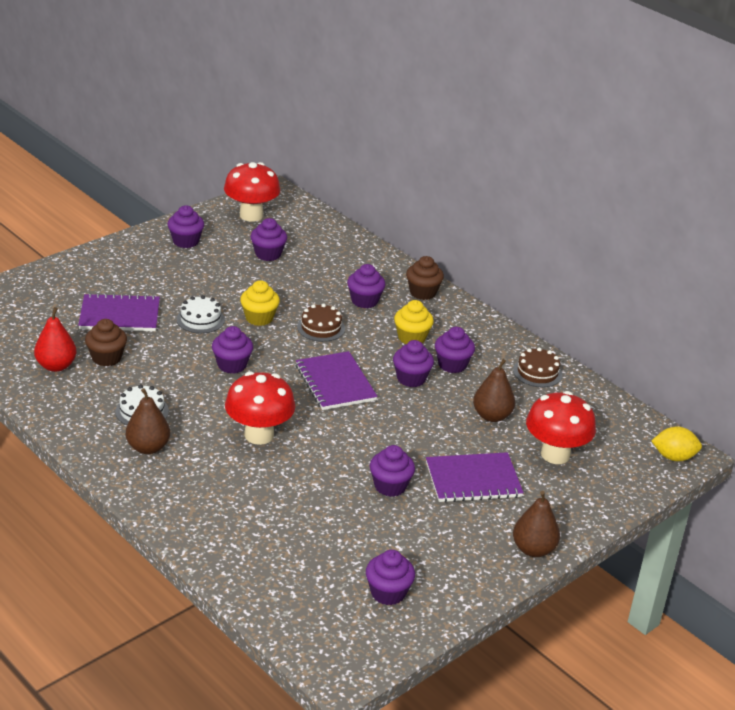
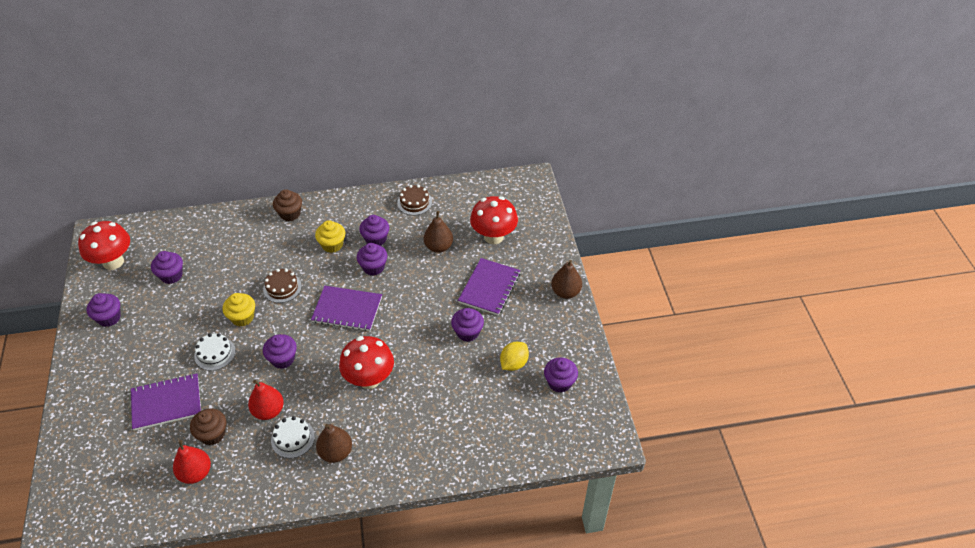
camera: 55 degrees left, 15 degrees up
purple notebook [78,293,160,331] -> purple notebook turned 45 degrees clockwise [131,373,201,430]
purple cupcake [347,264,385,308] -> none
yellow lemon [651,426,702,461] -> yellow lemon moved to [500,342,529,371]
none -> red pear [248,380,284,420]

